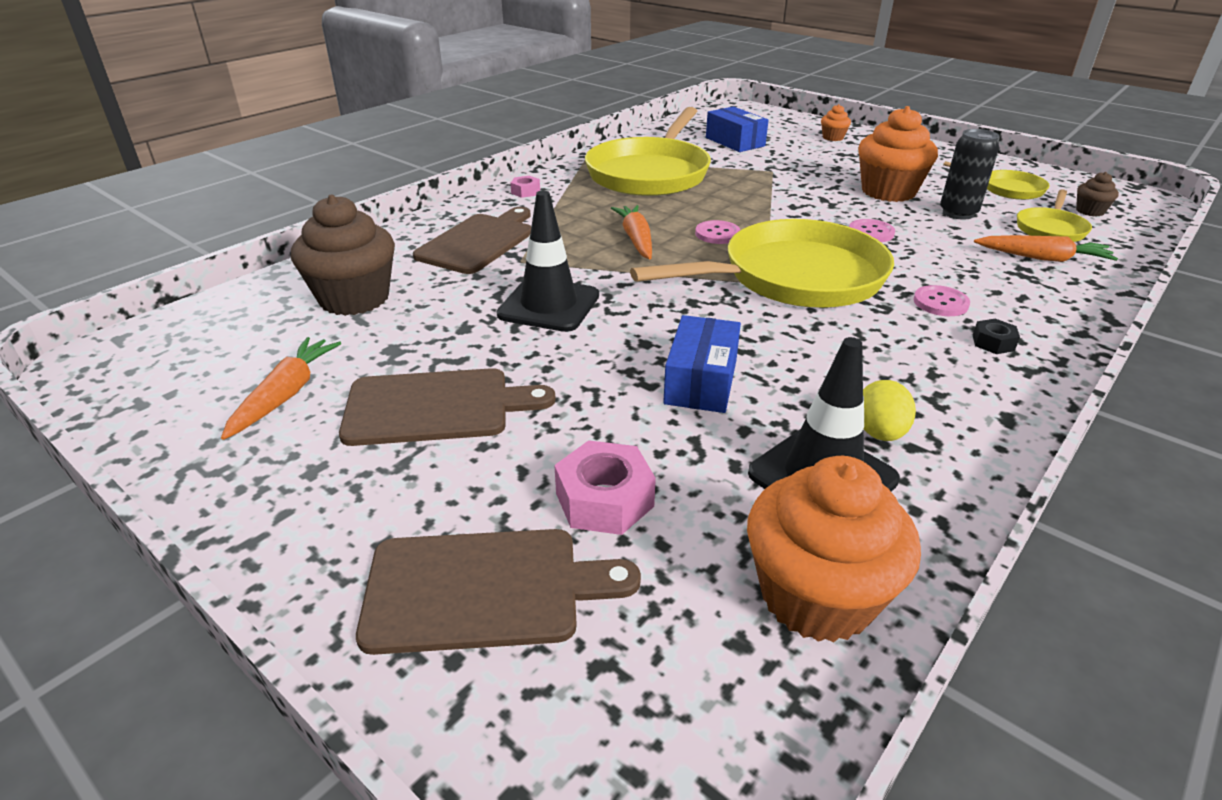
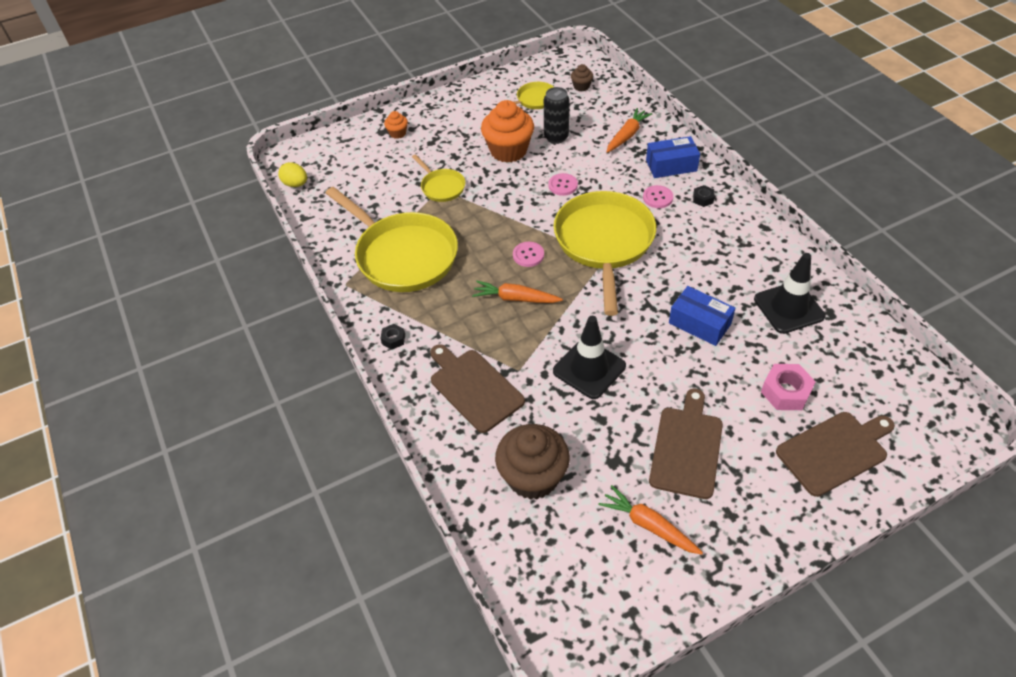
camera: 65 degrees left, 15 degrees up
brown cutting board [356,529,641,655] -> brown cutting board turned 45 degrees clockwise [776,412,895,497]
pink nut [510,176,540,198] -> black nut [380,324,405,350]
blue box [706,106,769,152] -> blue box moved to [646,136,700,178]
orange cupcake [747,456,921,643] -> none
yellow egg [863,380,916,441] -> yellow egg moved to [278,162,307,187]
yellow pan [1017,189,1092,242] -> yellow pan moved to [412,154,465,202]

